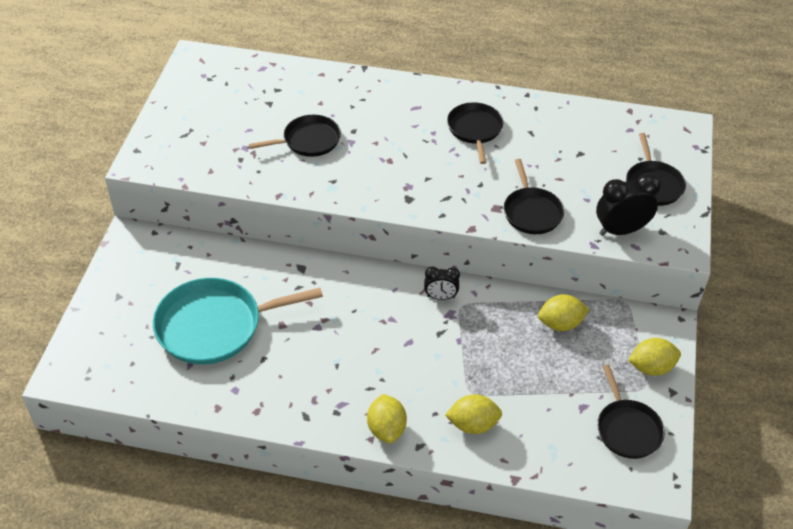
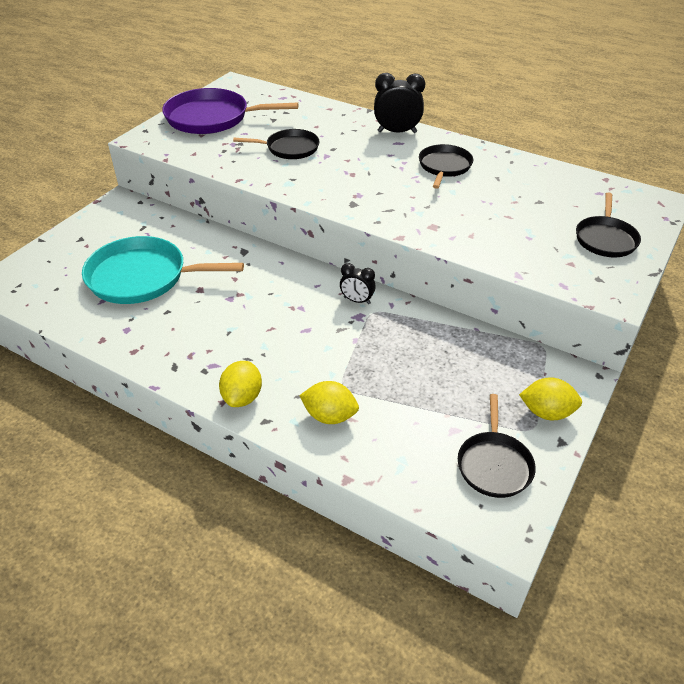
camera: 20 degrees right, 5 degrees down
black pan [504,159,564,234] -> none
yellow lemon [538,294,589,331] -> none
black clock [596,173,661,236] -> black clock moved to [374,73,425,133]
none -> purple pan [162,88,298,134]

